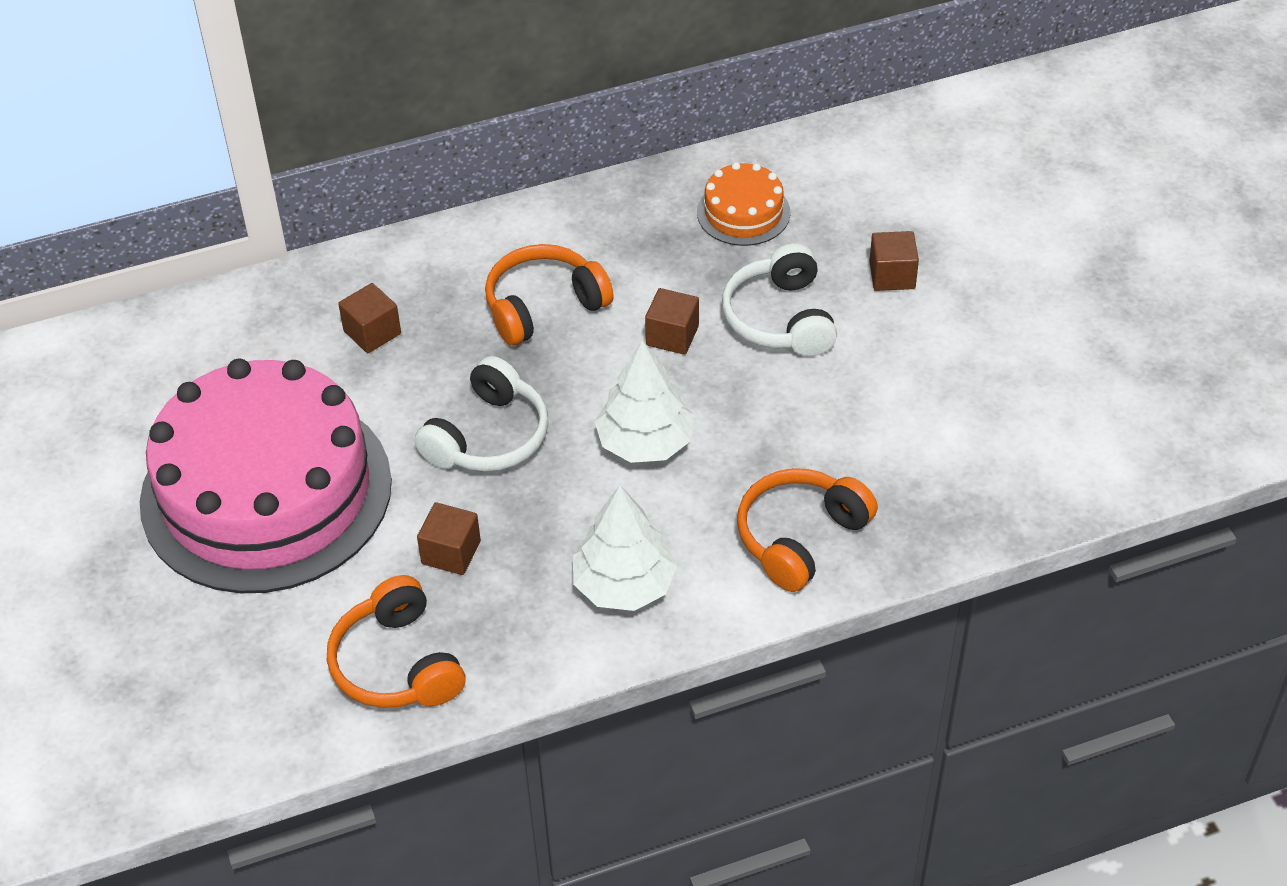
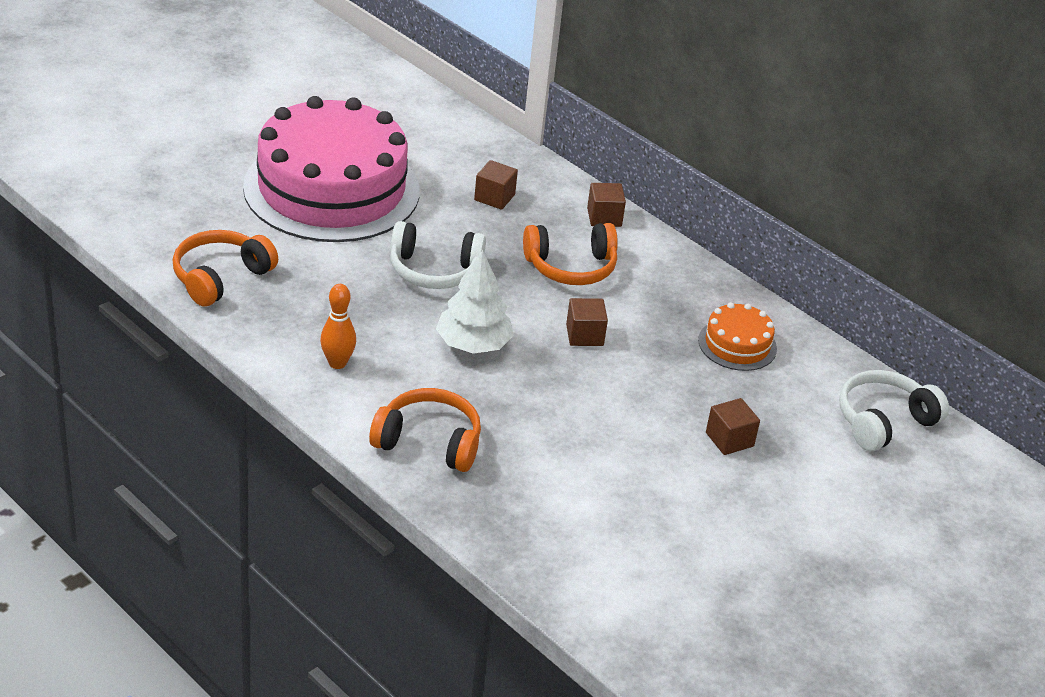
camera: 60 degrees right, 10 degrees down
brown cube [417,502,481,575] -> brown cube moved to [587,183,626,227]
orange headphones [485,244,614,346] -> orange headphones turned 135 degrees clockwise [523,223,618,285]
white tree [573,485,677,611] -> orange bowling pin [320,284,356,369]
white headphones [722,243,837,356] -> white headphones moved to [839,370,949,451]

